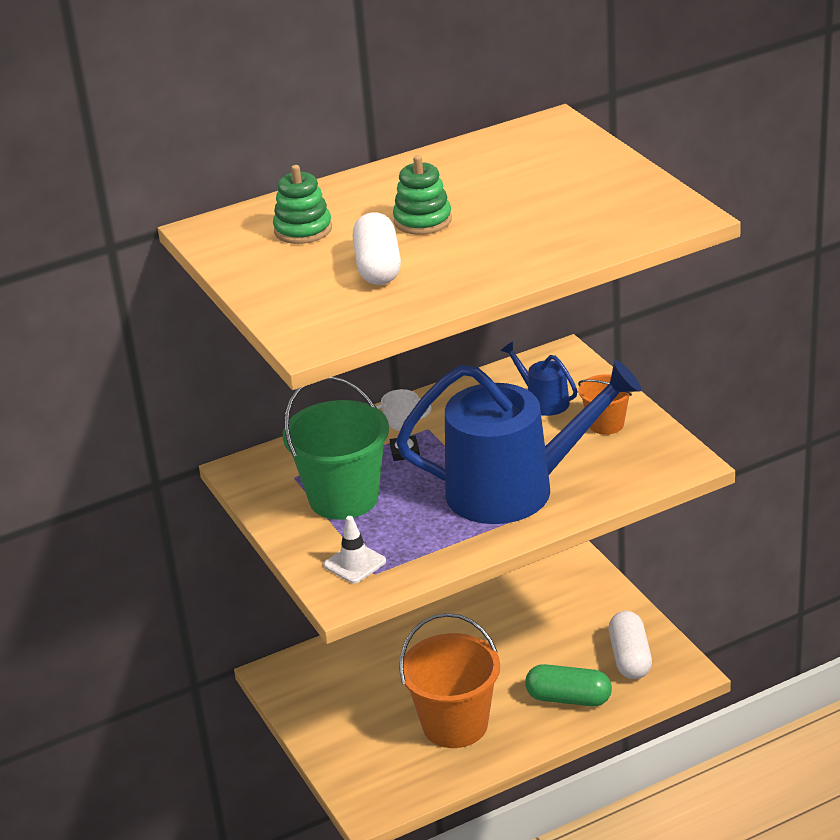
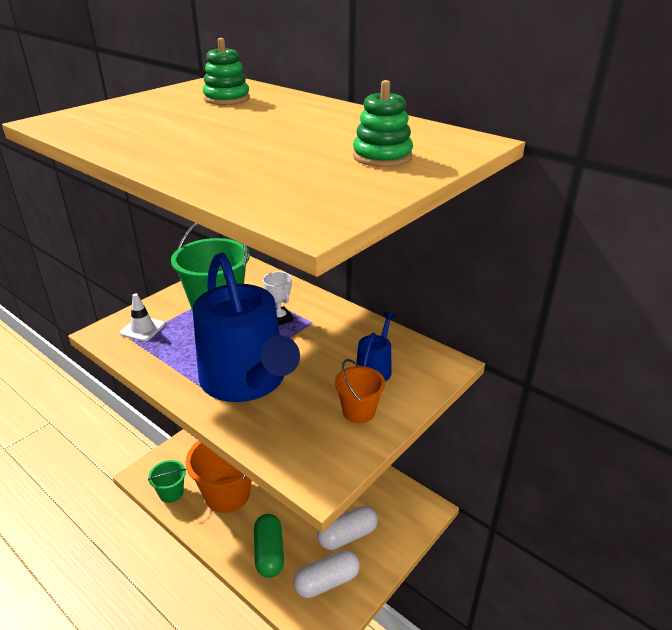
camera: 65 degrees right, 0 degrees up
white capsule [353,212,401,285] -> white capsule moved to [317,506,378,550]
green stacking toy [393,155,452,235] -> green stacking toy moved to [353,80,413,167]
none -> green bucket [148,460,186,503]

